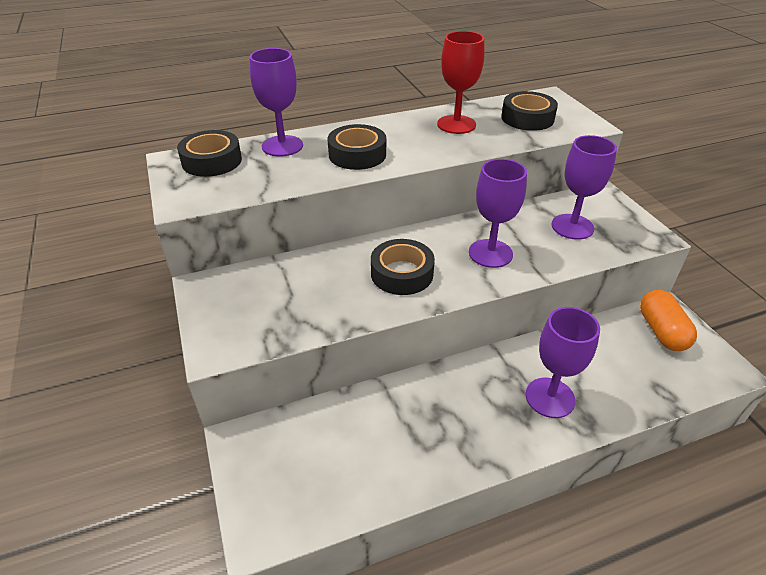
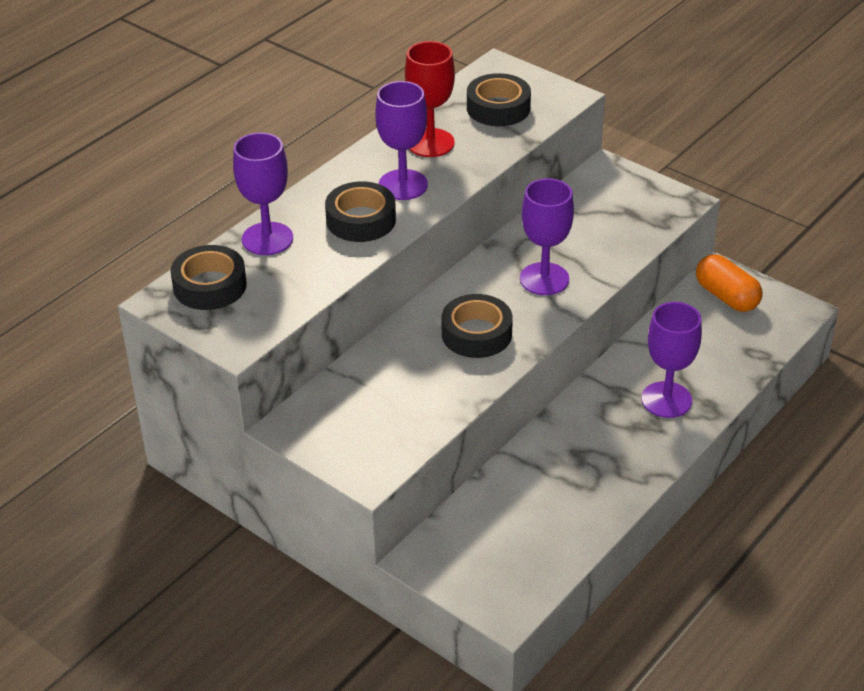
camera: 30 degrees left, 0 degrees up
purple goblet [551,135,617,240] -> purple goblet moved to [375,81,428,200]

